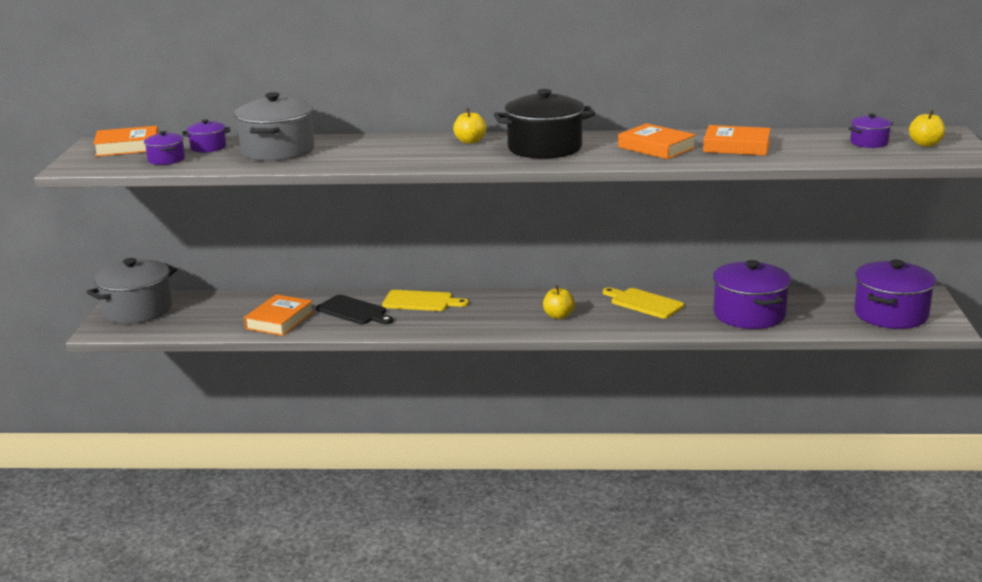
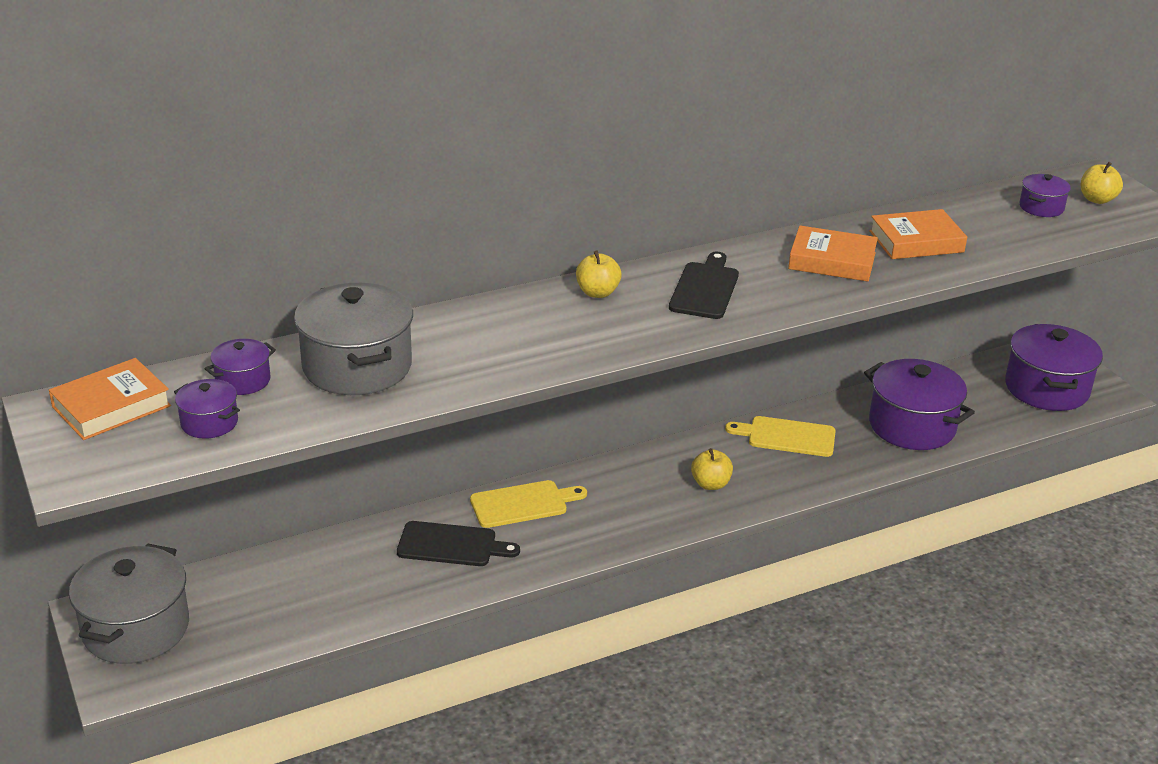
camera: 30 degrees left, 10 degrees up
orange book [244,294,314,336] -> none
black pot [494,89,596,159] -> black cutting board [669,252,739,319]

